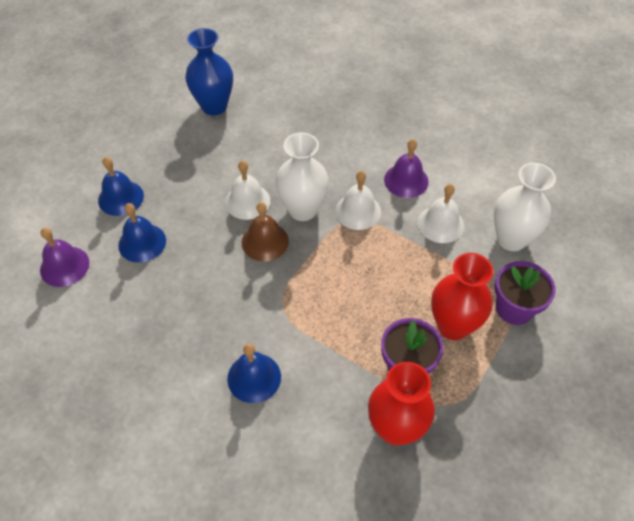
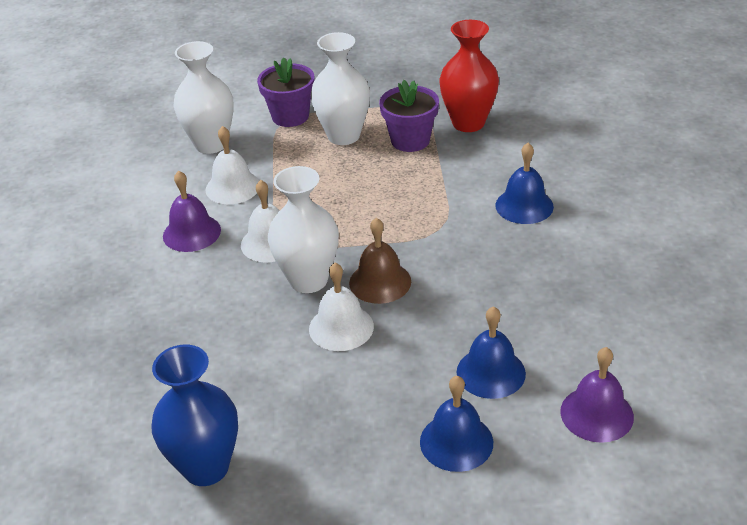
camera: 125 degrees left, 15 degrees down
red vase [431,253,493,340] -> white vase [311,32,370,145]

